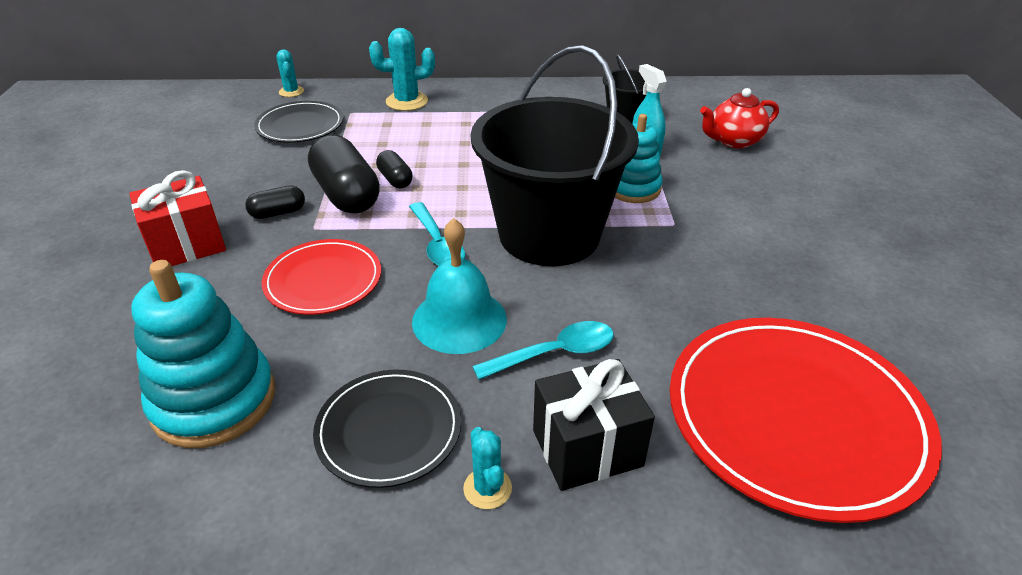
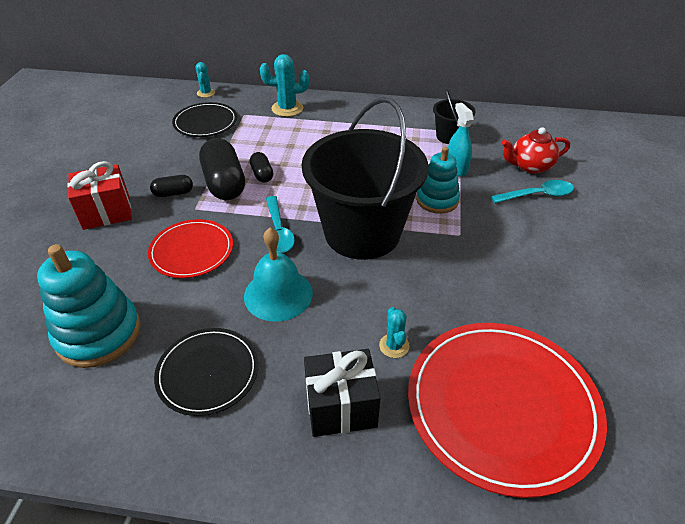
camera: 10 degrees right, 5 degrees up
turquoise cactus [463,427,512,509] -> turquoise cactus moved to [379,307,410,358]
turquoise spoon [472,321,614,380] -> turquoise spoon moved to [491,180,574,203]

